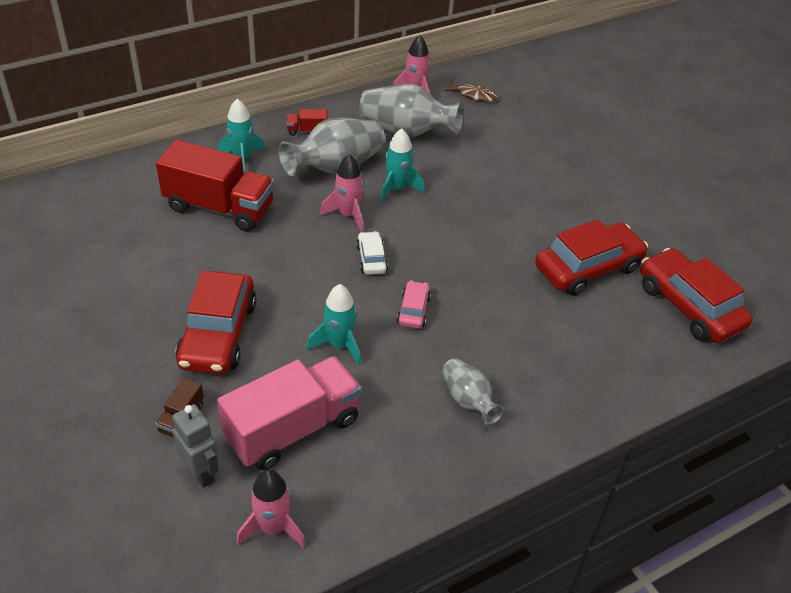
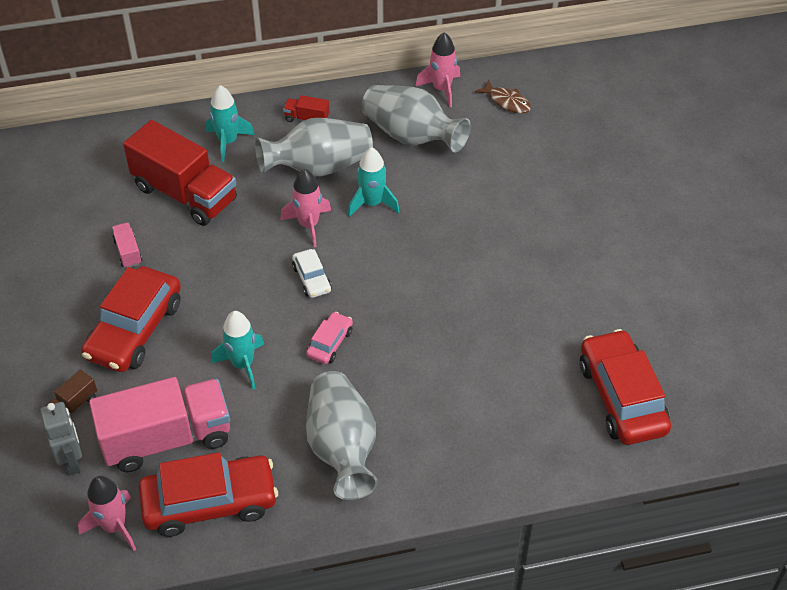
camera: 20 degrees right, 5 degrees up
white car [356,231,388,275] -> white car turned 150 degrees clockwise [292,249,332,298]
grey vase [442,358,504,425] -> grey vase [306,371,378,500], size x1.73
red car [535,219,648,296] -> red car moved to [139,452,278,537]
none -> pink truck [112,222,142,268]

